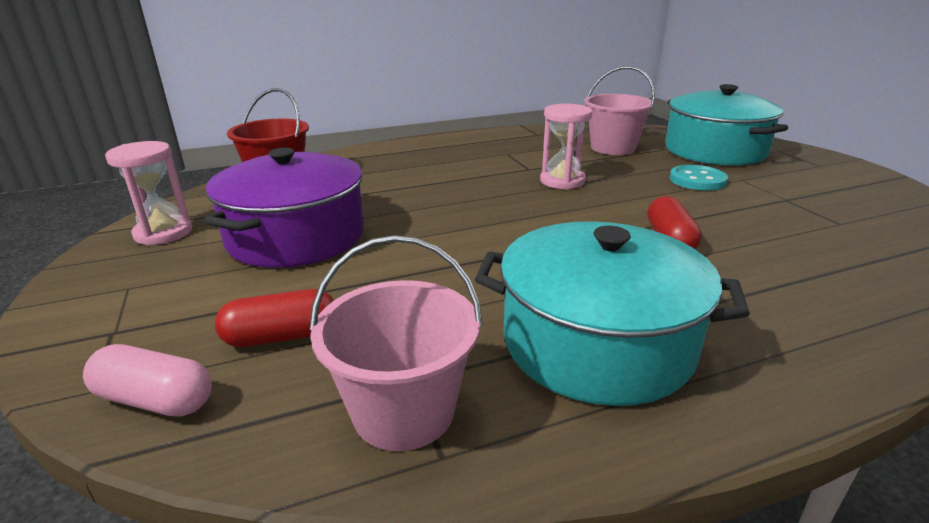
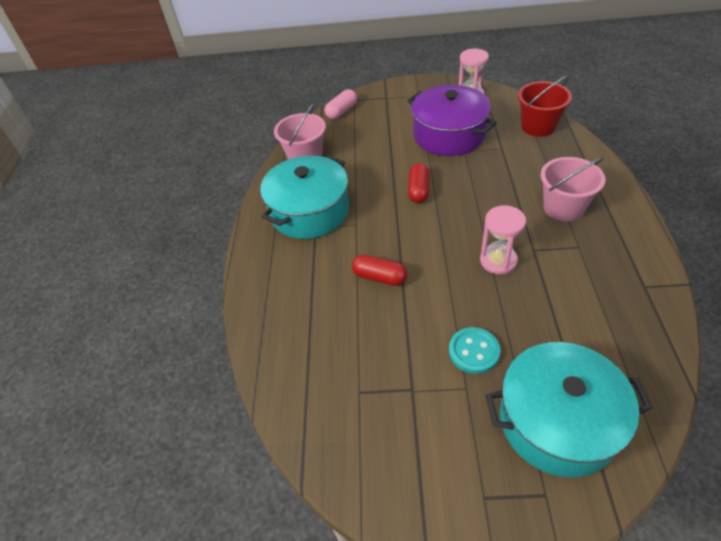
camera: 115 degrees right, 20 degrees up
red capsule [215,289,334,347] -> red capsule moved to [408,163,430,203]
pink bucket [584,66,655,155] -> pink bucket moved to [540,157,605,222]

